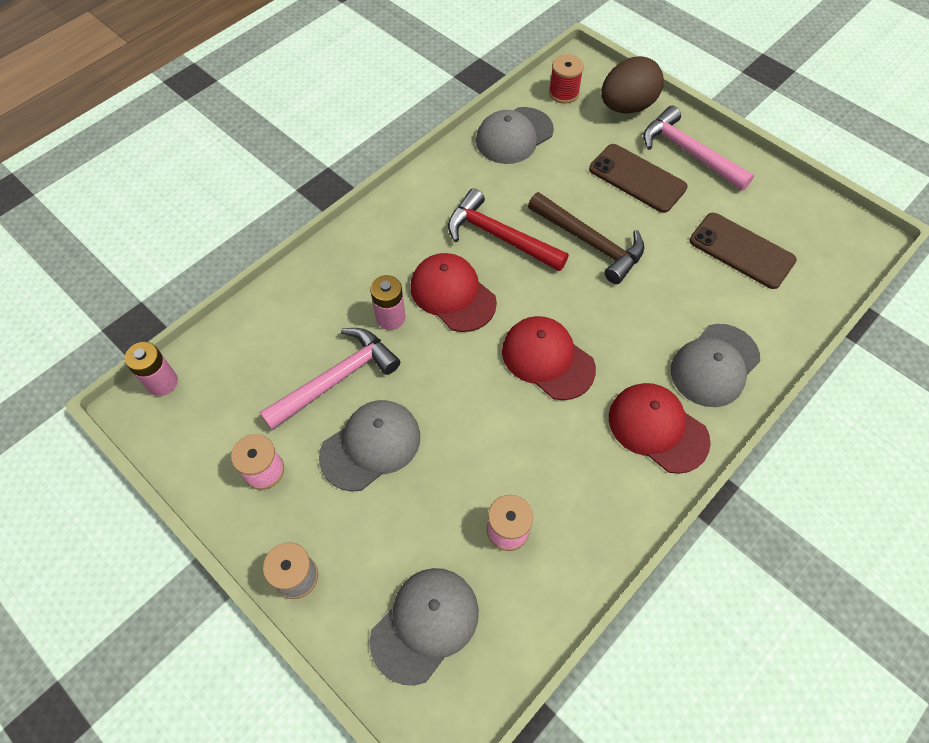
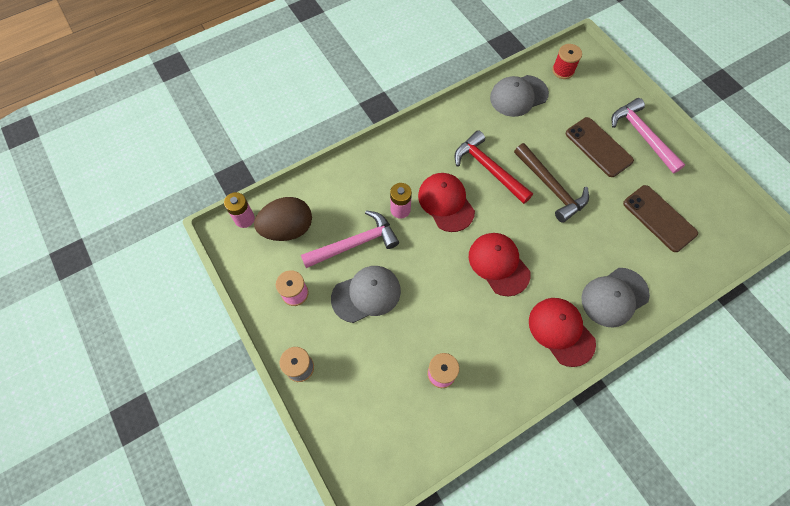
camera: 15 degrees right, 5 degrees up
grey cap [370,568,479,685] -> none
brown egg [601,56,664,113] -> brown egg moved to [254,197,312,241]

